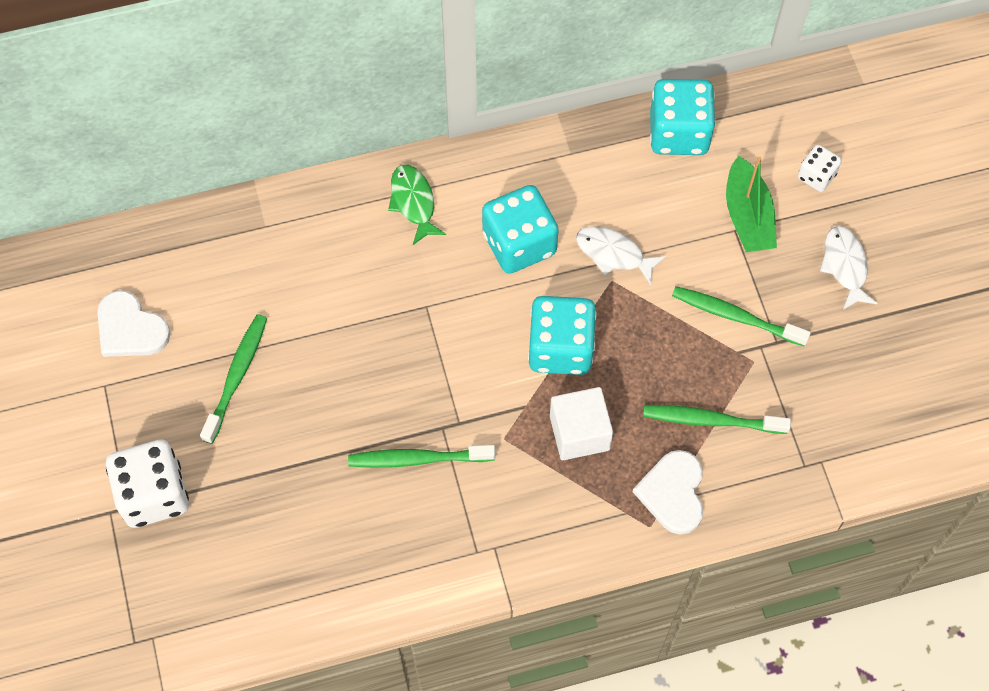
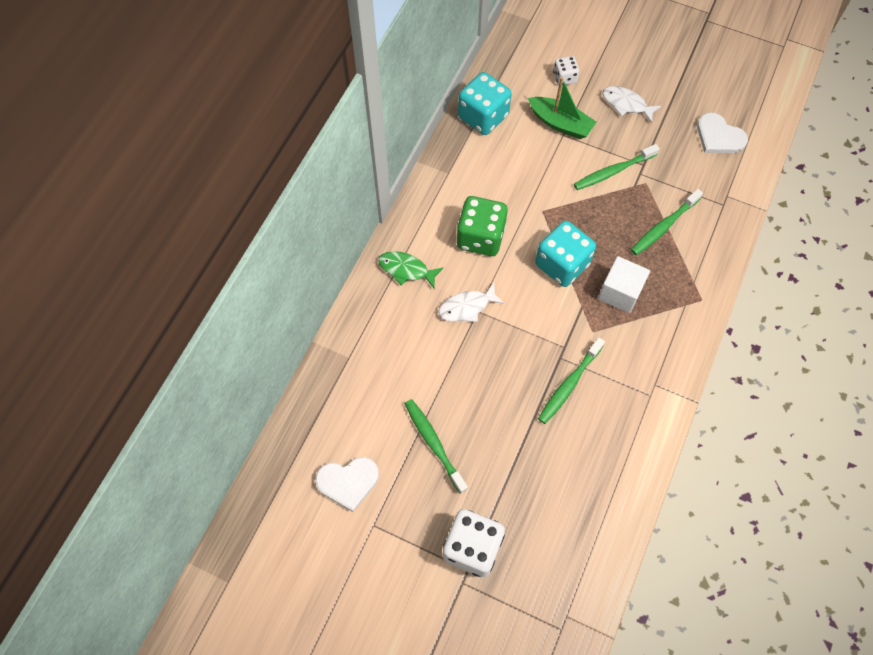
camera: 50 degrees left, 0 degrees up
turquoise dice [482,185,559,274] -> green dice [457,196,508,256]
white fish [576,226,666,285] -> white fish moved to [438,283,505,322]
white heart [633,450,704,534] -> white heart moved to [697,112,748,153]

